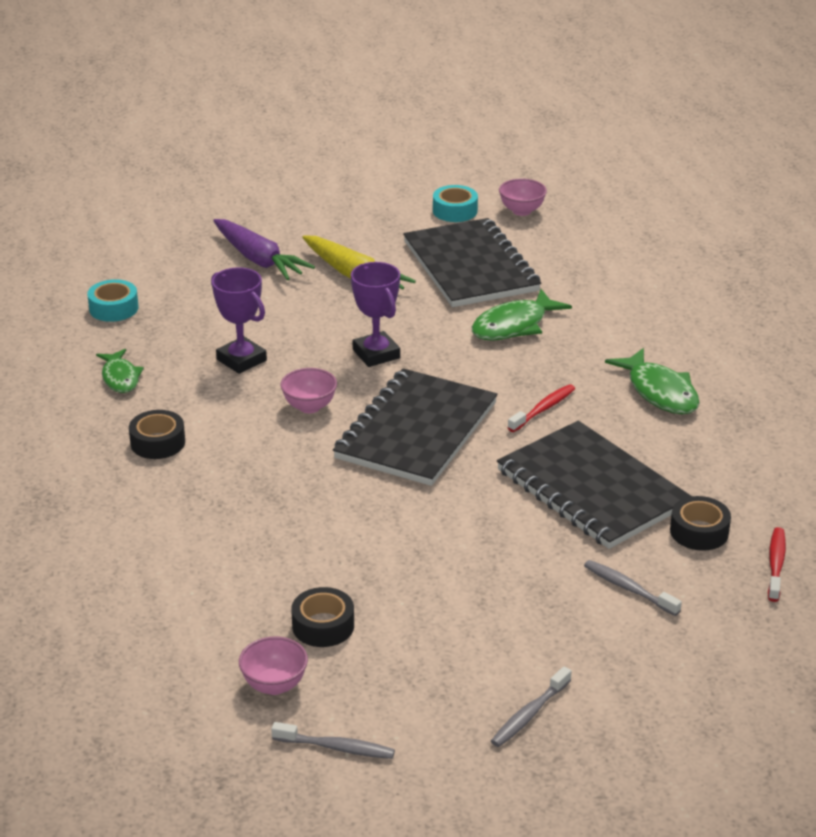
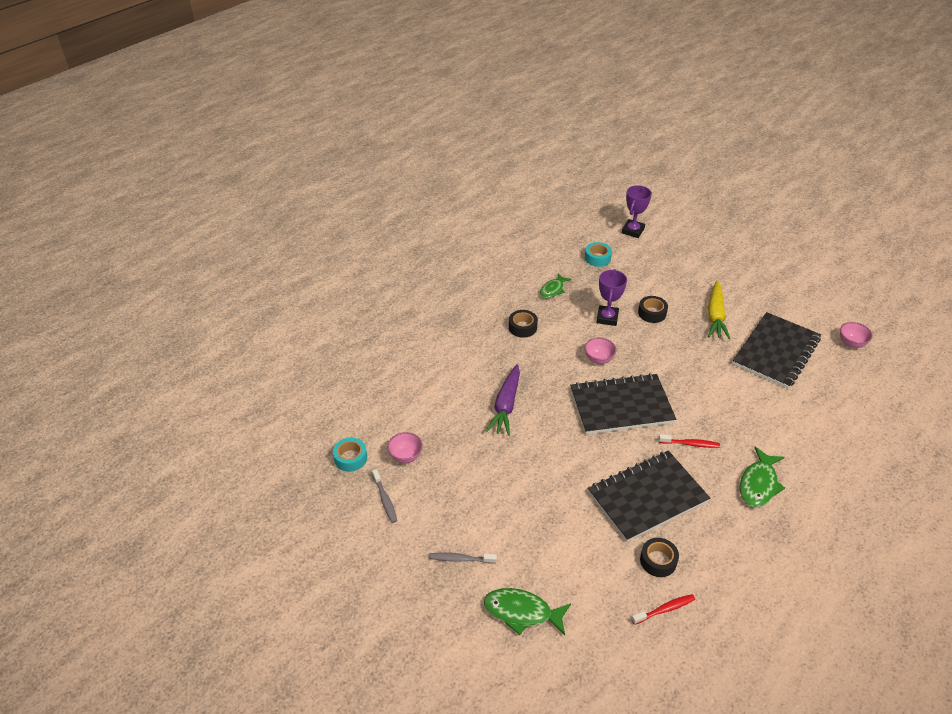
camera: 55 degrees right, 10 degrees up
purple carrot [213,219,315,280] -> purple carrot moved to [486,364,520,436]
black tape [291,587,354,647] -> black tape moved to [638,296,668,323]
purple trophy [351,262,400,367] -> purple trophy moved to [622,185,652,238]
turquoise tape [433,185,478,222] -> turquoise tape moved to [333,437,367,472]
green fish [472,289,572,341] -> green fish moved to [484,588,571,635]
black notebook [497,421,691,549] -> black notebook turned 45 degrees clockwise [588,451,710,542]
grey toothbrush [584,560,682,616] -> none

